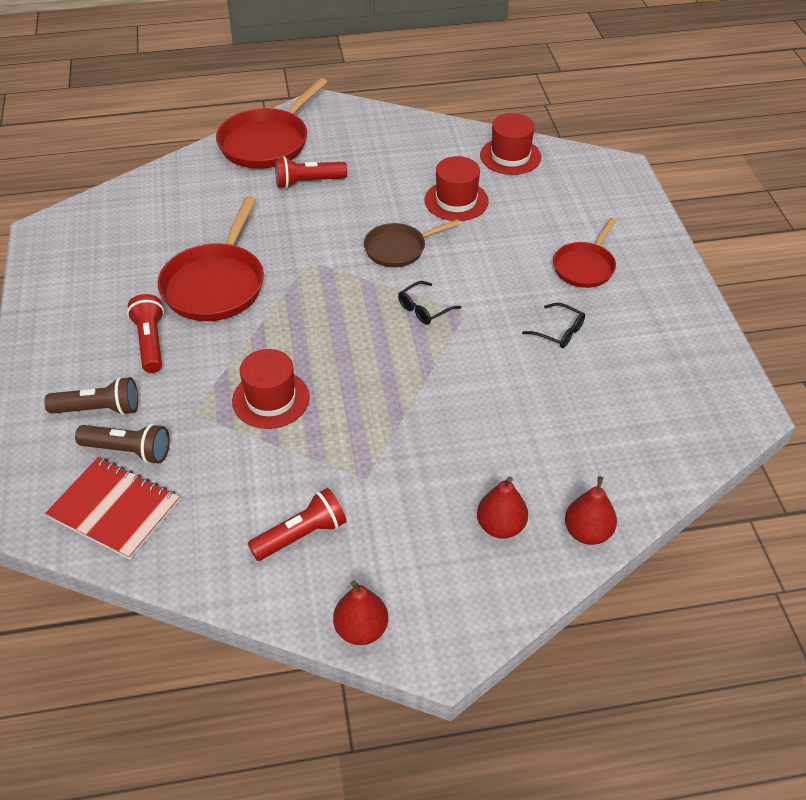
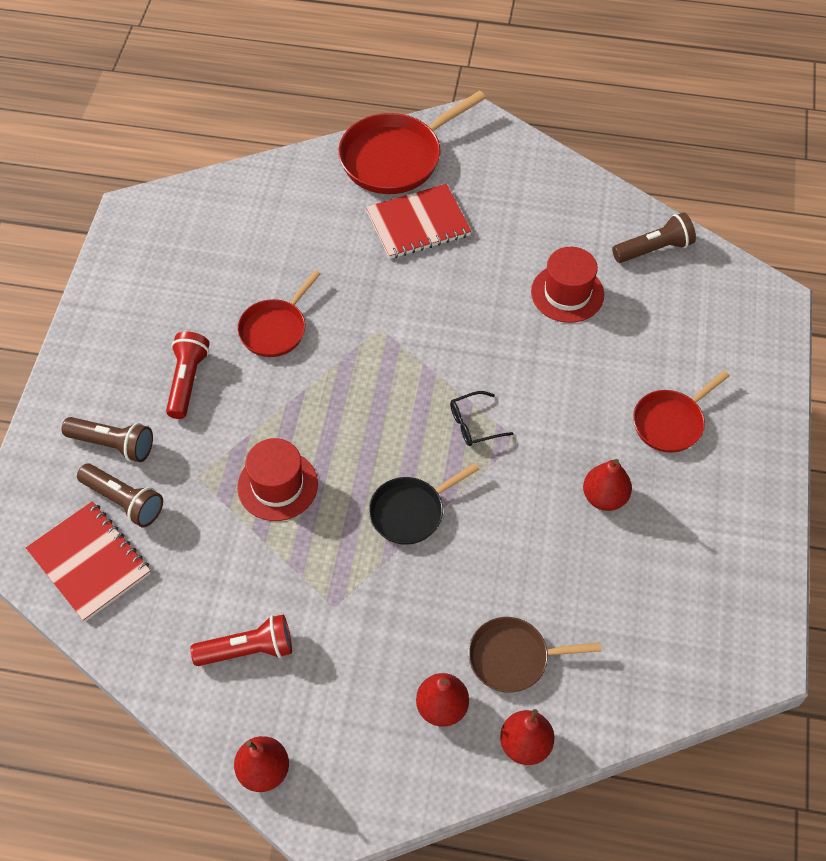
camera: 20 degrees right, 10 degrees up
red pan [158,196,264,321] -> red pan [237,270,321,357], size x0.61
red flashlight [275,157,347,189] -> red notebook [366,184,472,259]
brown pan [364,219,460,267] -> brown pan moved to [468,617,601,693]
red hat [480,113,541,175] -> brown flashlight [612,212,696,263]
black glasses [522,303,585,348] -> red pear [583,459,632,511]
none -> black pan [369,463,479,545]

